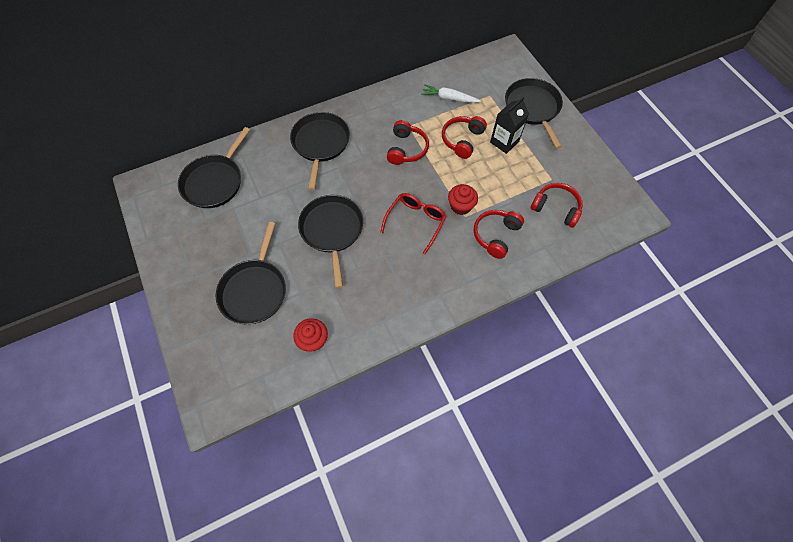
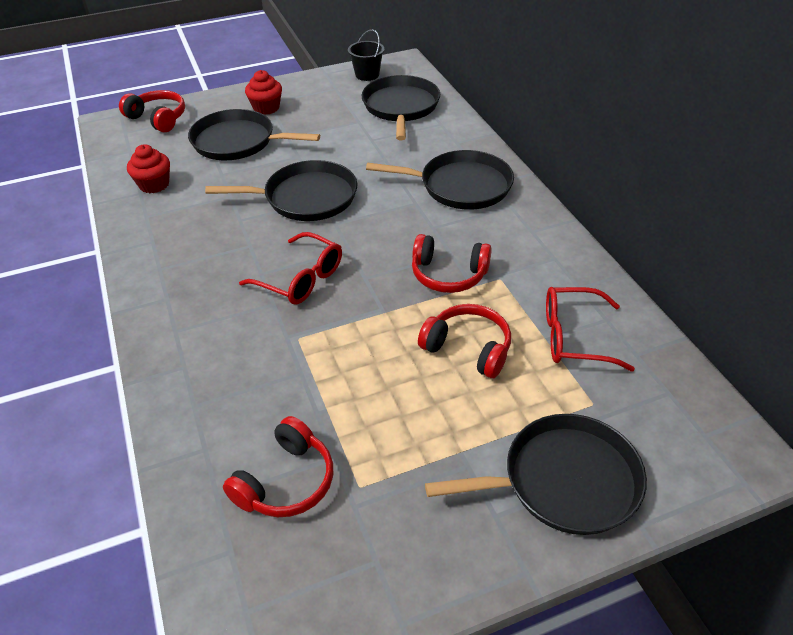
camera: 95 degrees right, 20 degrees down
black pan [178,127,250,208] -> black pan turned 60 degrees clockwise [362,75,440,140]
white carrot [421,84,481,103] -> red glasses [546,287,635,371]
red cupcake [448,184,478,215] -> red cupcake moved to [245,70,282,115]
red headphones [474,210,524,259] -> red headphones moved to [119,90,185,132]
black carton [490,97,529,154] -> none
none -> black bucket [348,29,384,81]

